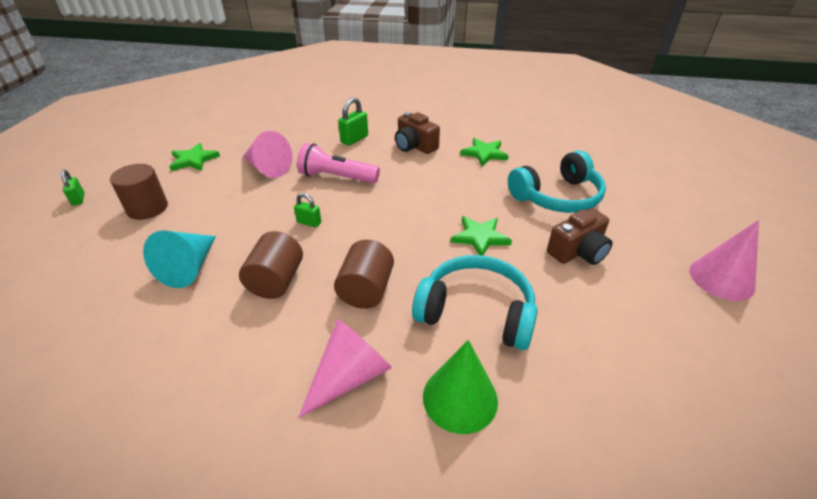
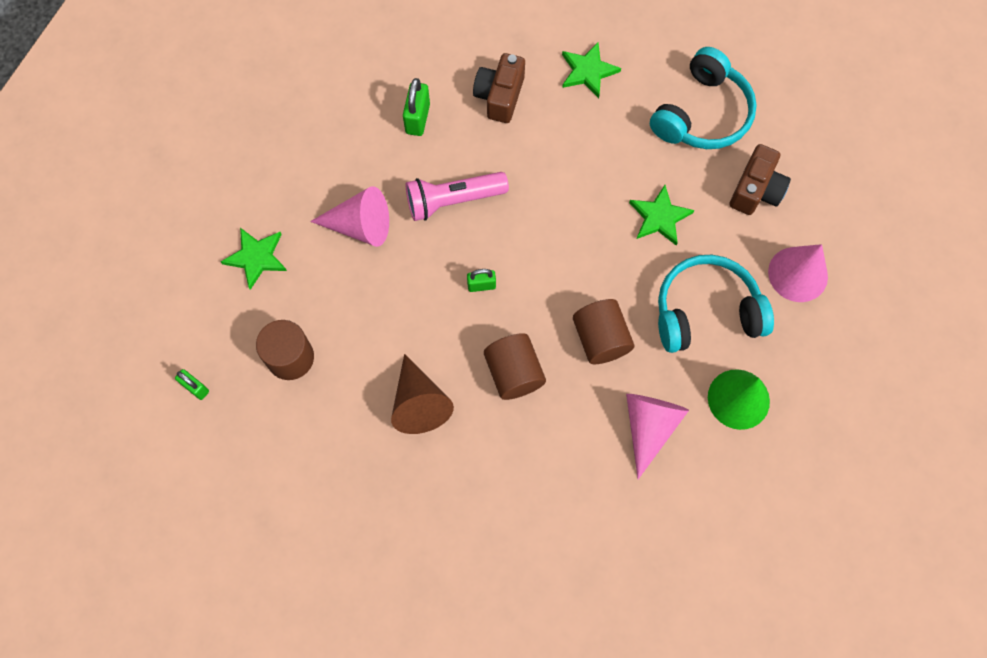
camera: 30 degrees left, 30 degrees up
turquoise cone [143,231,216,288] -> brown cone [391,354,454,434]
brown camera [395,112,440,154] -> brown camera turned 90 degrees clockwise [473,53,525,123]
pink cone [689,220,759,301] -> pink cone moved to [768,244,828,302]

